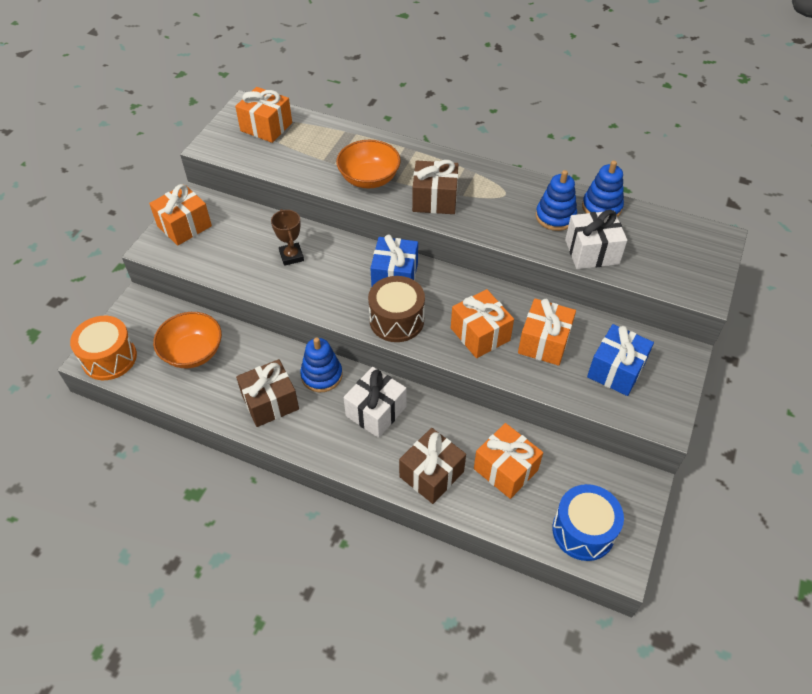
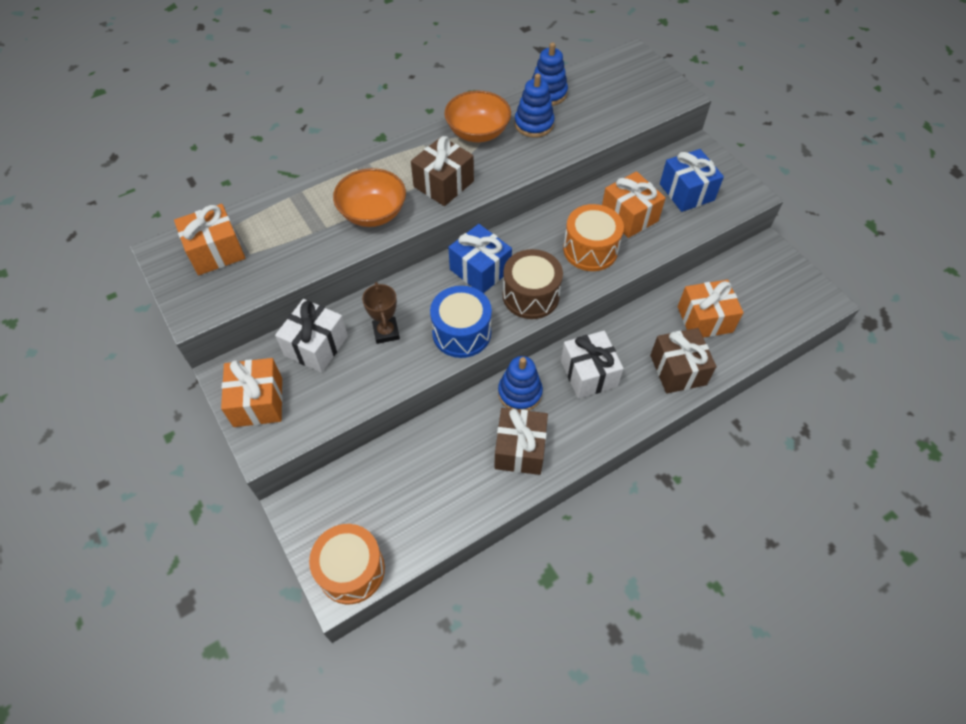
camera: 55 degrees left, 5 degrees up
orange bowl [153,312,222,368] -> orange bowl moved to [444,91,511,142]
brown trophy [271,209,304,266] -> brown trophy turned 60 degrees clockwise [362,282,400,344]
orange gift [451,289,514,358] -> orange drum [563,204,624,271]
blue drum [552,484,624,561] -> blue drum moved to [430,286,492,358]
white gift [565,210,627,269] -> white gift moved to [275,299,348,373]

